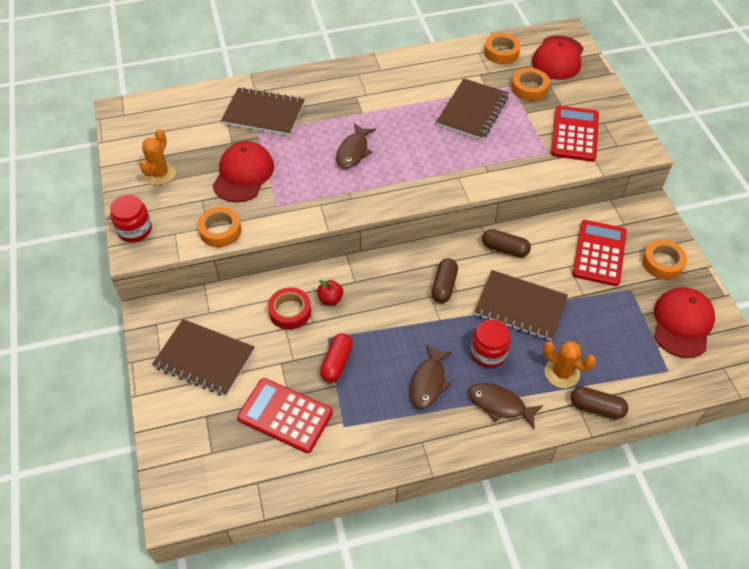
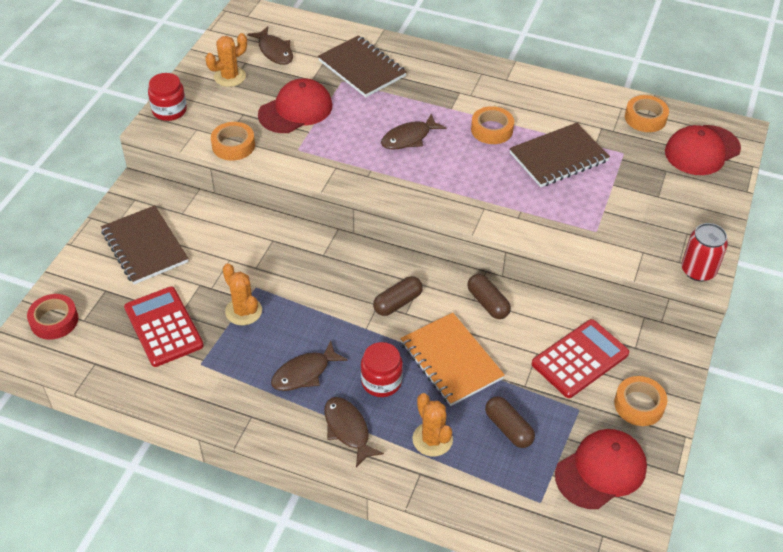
camera: 35 degrees right, 5 degrees down
red tape [268,287,311,330] -> red tape moved to [27,294,78,340]
red apple [317,280,343,305] -> none
red capsule [320,333,353,383] -> orange cactus [222,263,262,325]
brown notebook [474,270,568,341] -> orange notebook [400,313,505,406]
orange tape [511,68,550,101] -> orange tape moved to [471,106,514,144]
red calculator [551,106,599,162] -> none
brown capsule [570,387,628,419] -> brown capsule moved to [485,396,535,448]
none -> brown fish [247,27,293,65]
none -> red can [681,223,728,281]

